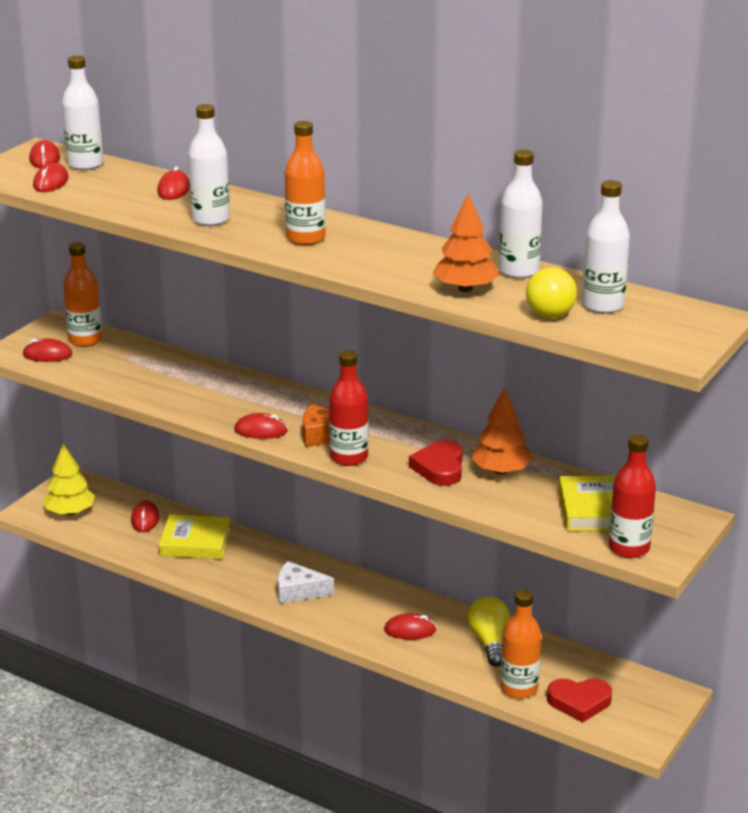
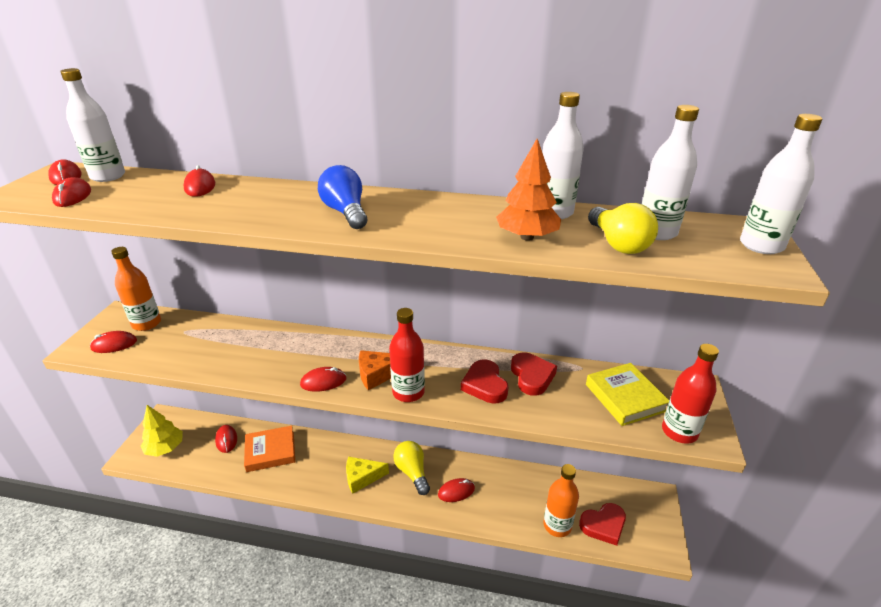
camera: 20 degrees left, 5 degrees up
yellow book [159,514,231,559] -> orange book [244,426,295,472]
white bottle [188,104,230,226] -> white bottle moved to [740,114,822,254]
white cheese [278,561,334,604] -> yellow cheese [346,456,389,494]
orange bottle [285,121,326,245] -> blue light bulb [318,165,367,229]
yellow light bulb [467,596,510,667] -> yellow light bulb moved to [393,441,430,495]
orange tree [471,388,533,474] -> red heart [511,352,557,396]

